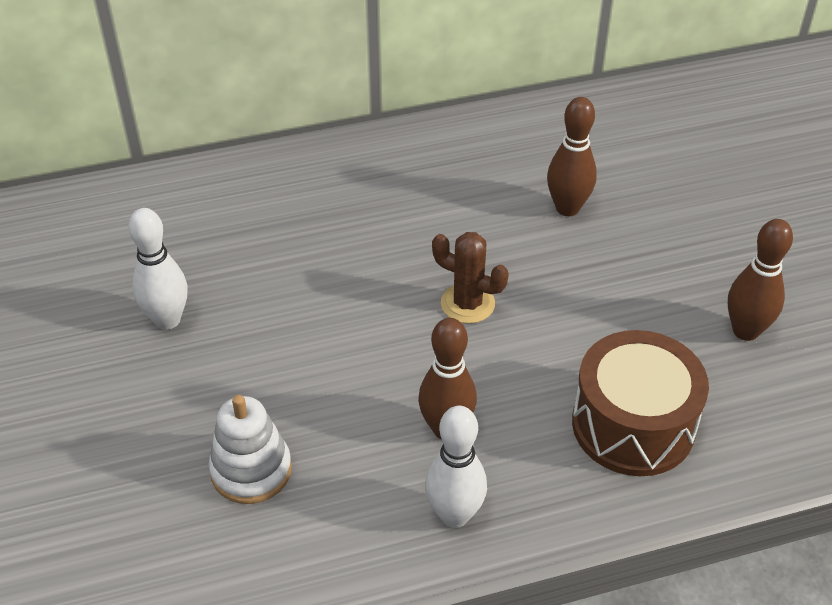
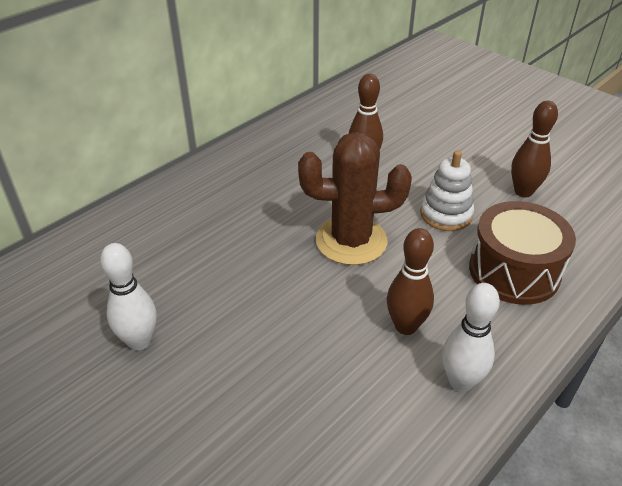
camera: 30 degrees left, 5 degrees down
white stacking toy [208,395,292,504] -> white stacking toy moved to [420,151,474,231]
brown cactus [432,232,509,324] -> brown cactus [298,132,412,265], size x1.74

